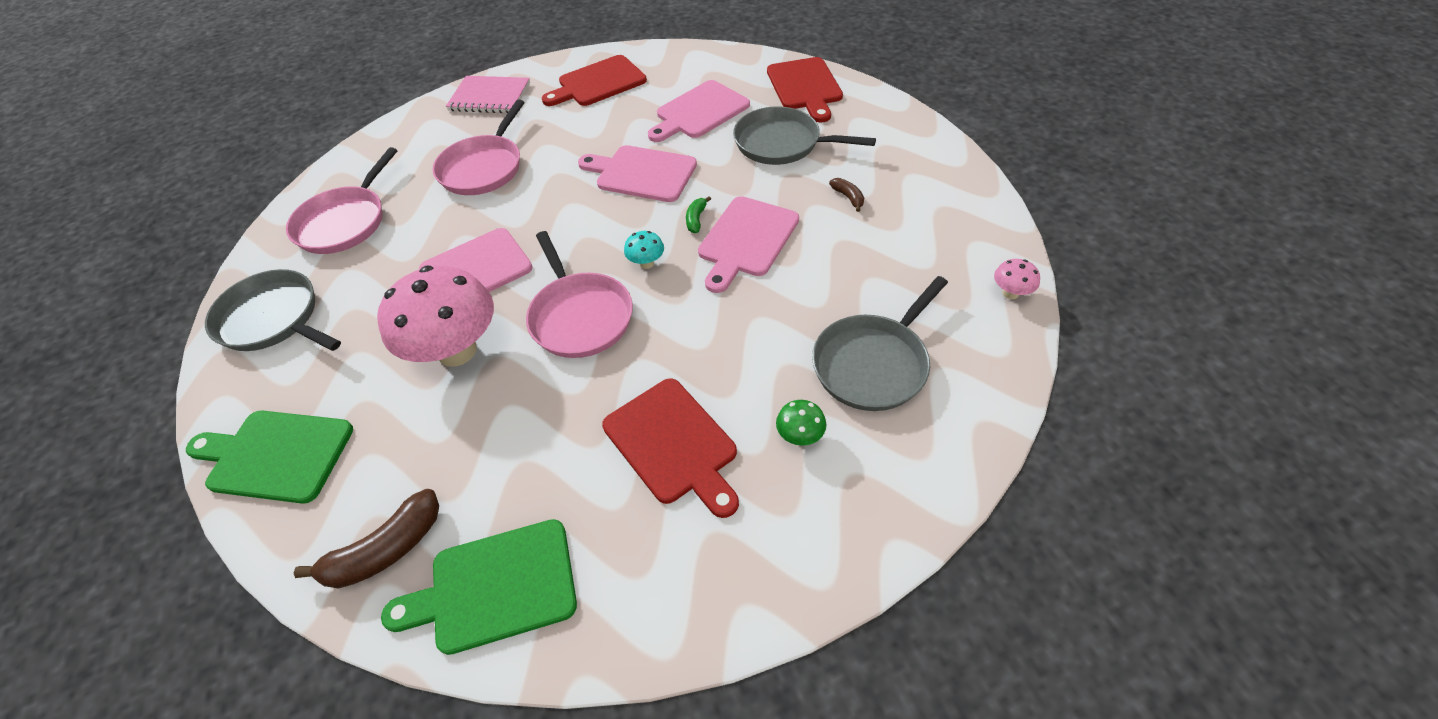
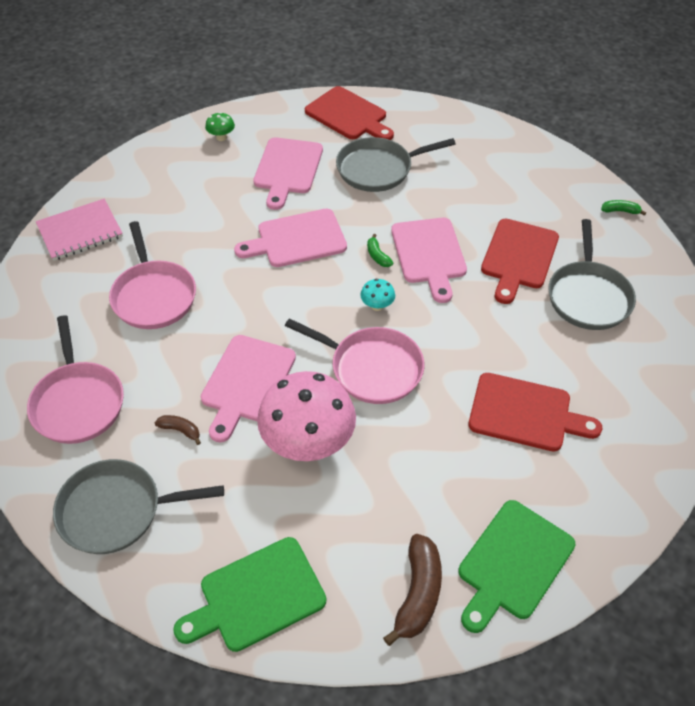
camera: 40 degrees left, 0 degrees up
red cutting board [542,55,647,106] -> red cutting board moved to [481,219,559,304]
green mushroom [776,400,826,446] -> green mushroom moved to [205,112,235,141]
brown banana [829,178,864,212] -> brown banana moved to [155,415,201,445]
pink mushroom [994,259,1040,299] -> green banana [601,200,646,216]

